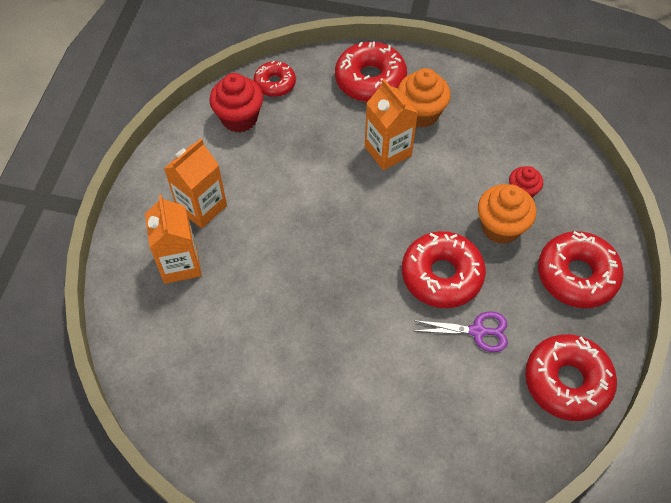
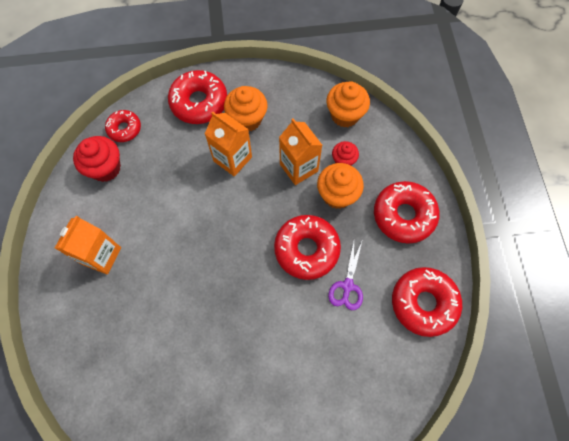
camera: 20 degrees left, 10 degrees up
orange carton [145,195,202,284] -> orange carton moved to [279,118,322,185]
purple scissors [413,311,508,352] -> purple scissors turned 120 degrees clockwise [328,242,363,310]
none -> orange cupcake [326,81,370,128]

